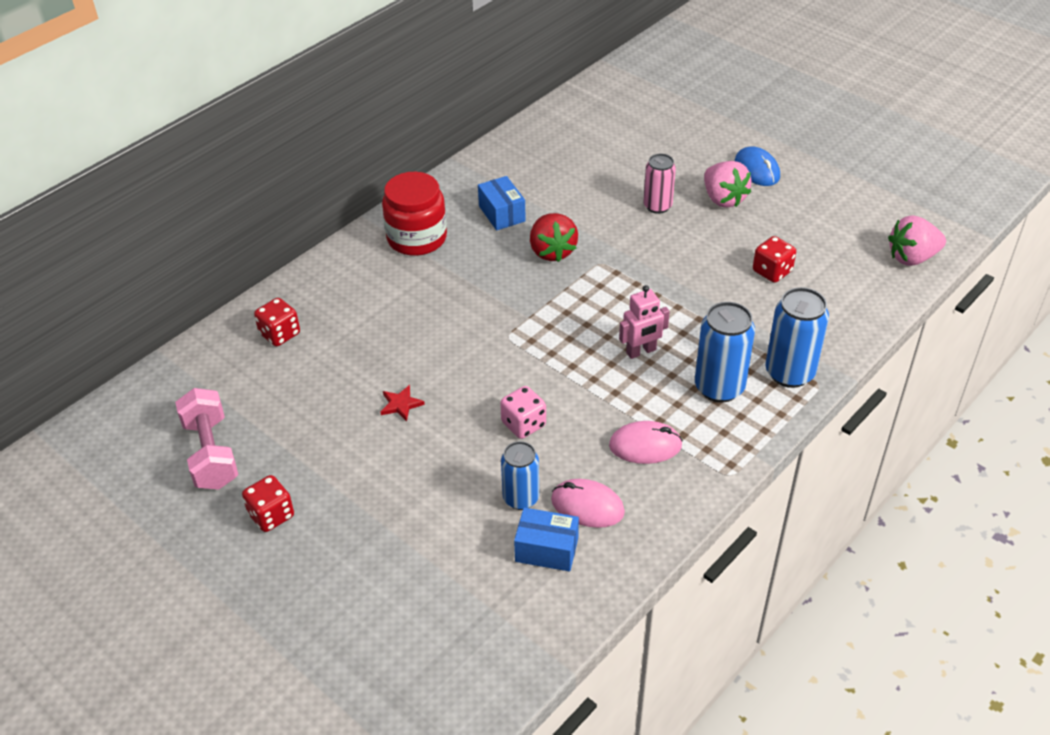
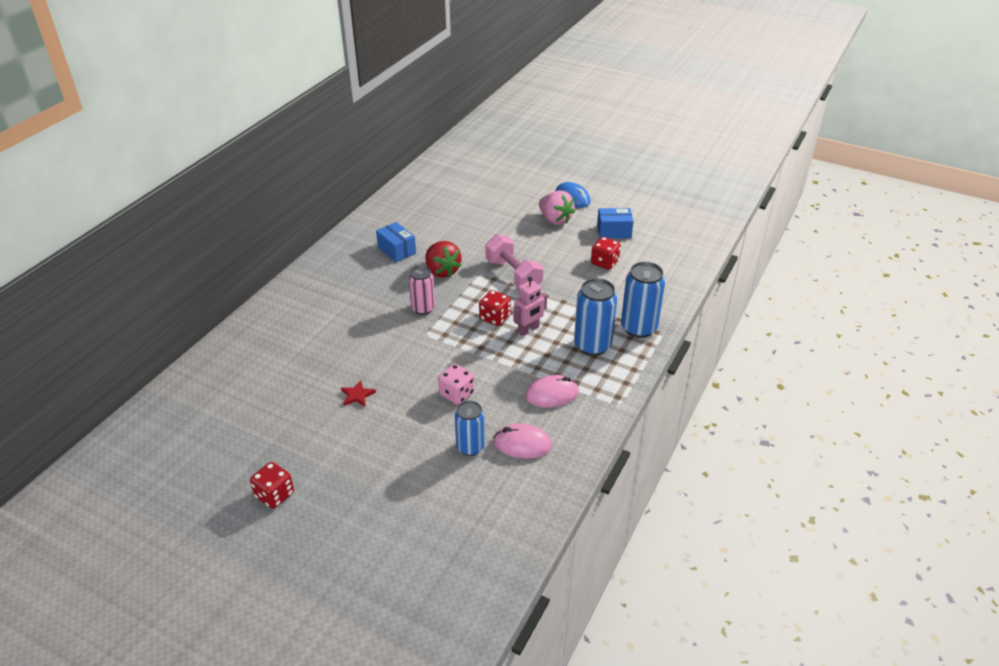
camera: 15 degrees left, 5 degrees down
pink dumbbell [175,388,238,490] -> pink dumbbell moved to [485,234,543,289]
red dice [254,298,300,346] -> red dice moved to [479,290,511,326]
red jar [382,172,447,256] -> none
blue box [514,508,579,572] -> blue box moved to [597,208,634,239]
pink can [644,154,676,214] -> pink can moved to [409,266,435,315]
pink strawberry [888,215,946,266] -> none

